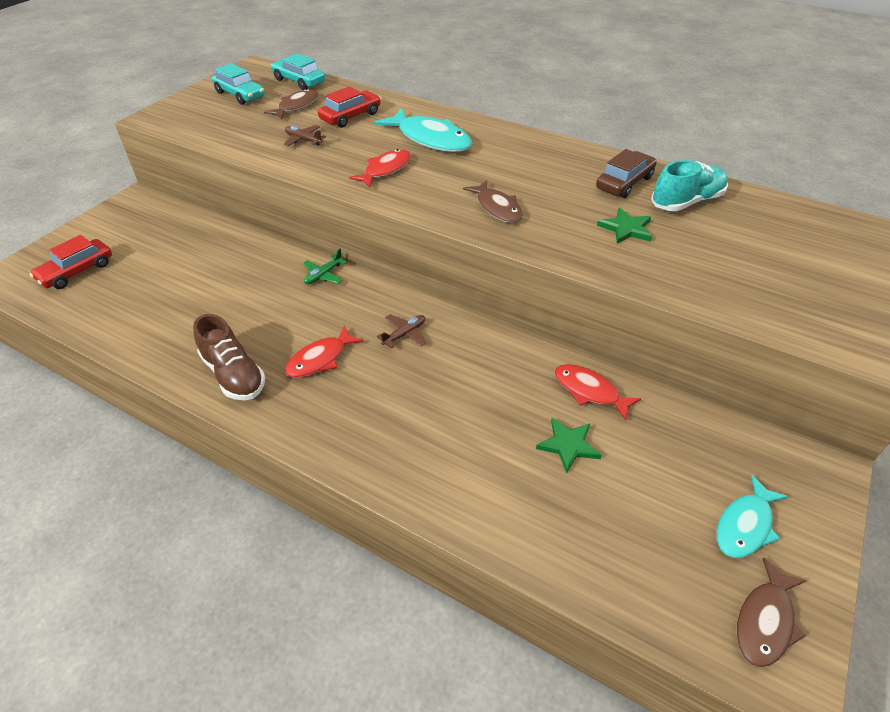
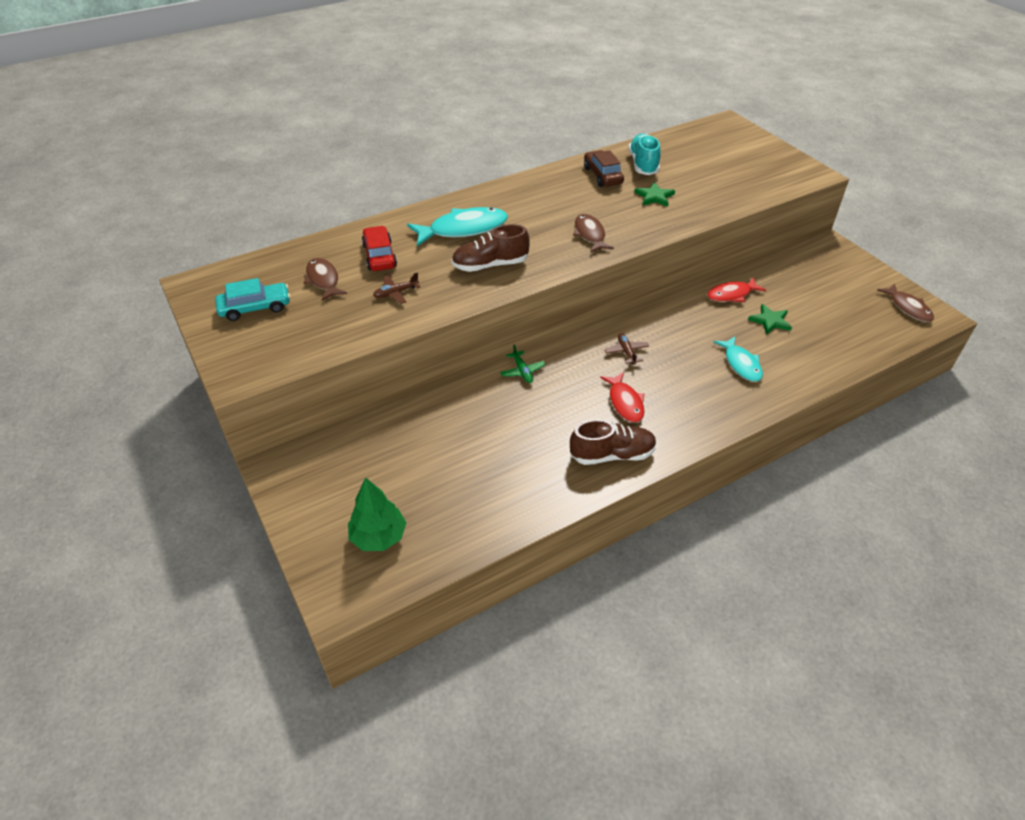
camera: 60 degrees left, 0 degrees up
red car [30,235,112,289] -> green tree [348,477,407,551]
turquoise car [271,53,325,90] -> none
red fish [349,149,411,187] -> brown shoe [452,224,530,272]
brown fish [463,180,523,223] -> brown fish turned 105 degrees counterclockwise [573,214,614,253]
turquoise fish [716,475,789,558] -> turquoise fish moved to [714,337,763,382]

